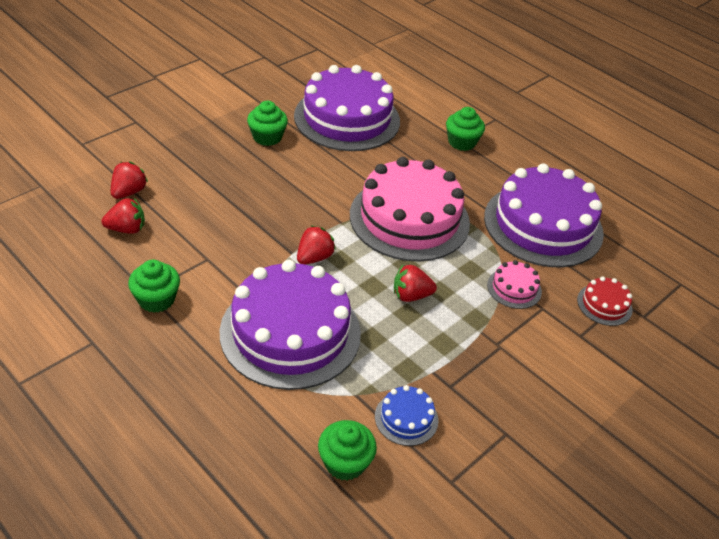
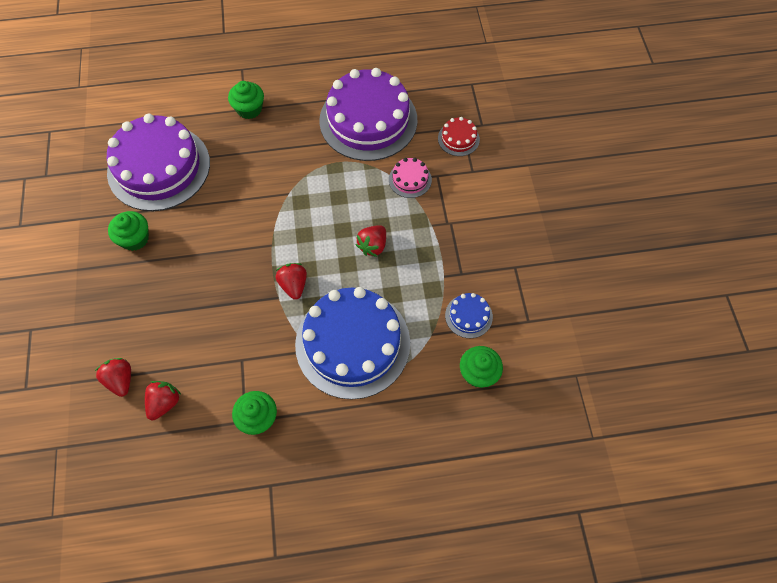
camera: 50 degrees left, 20 degrees up
purple cake [220,260,361,390] -> blue cake [295,287,410,400]
pink cake [350,157,470,261] -> none

